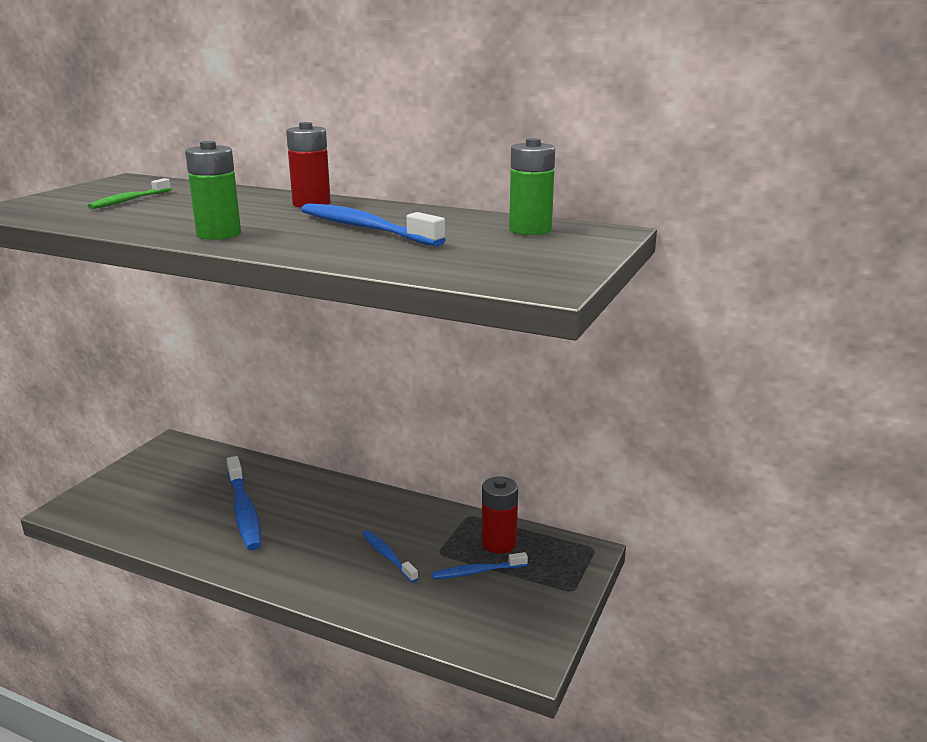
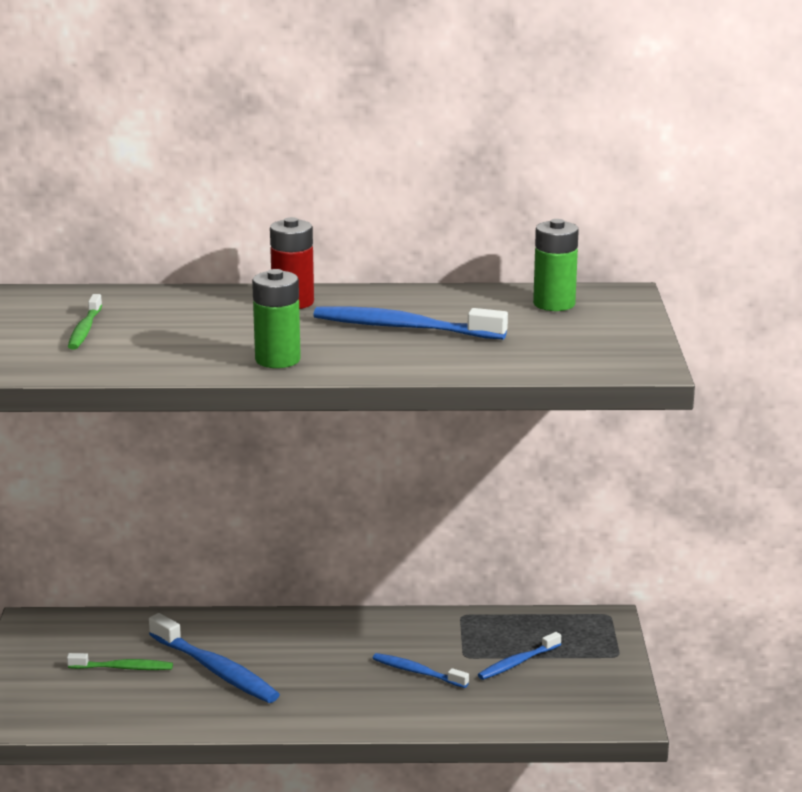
camera: 25 degrees left, 0 degrees up
red battery [482,477,518,554] -> none
none -> green toothbrush [67,653,173,670]

